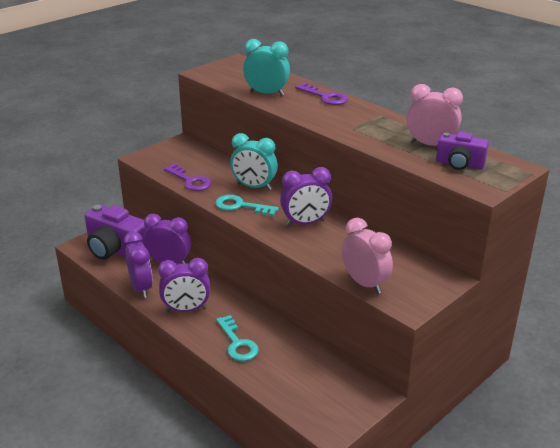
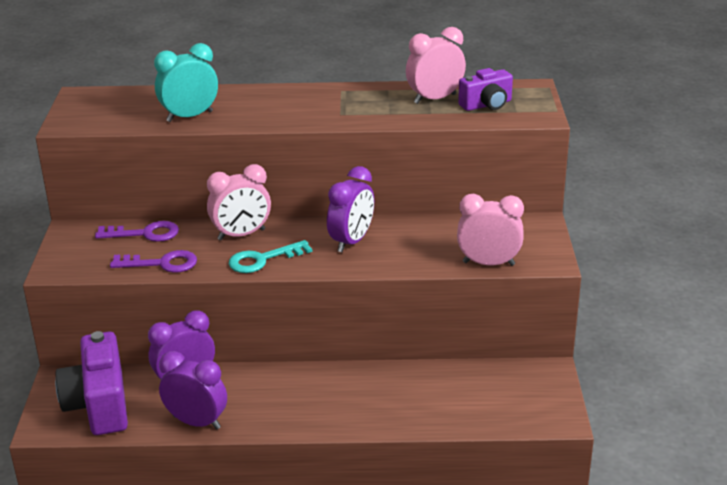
camera: 45 degrees left, 0 degrees up
purple camera [85,204,149,260] -> purple camera turned 90 degrees clockwise [55,331,128,435]
purple clock [158,258,210,312] -> none
turquoise key [216,315,259,361] -> none
turquoise clock [230,133,278,190] -> pink clock [207,164,271,240]
purple key [295,83,348,105] -> purple key moved to [95,221,179,242]

